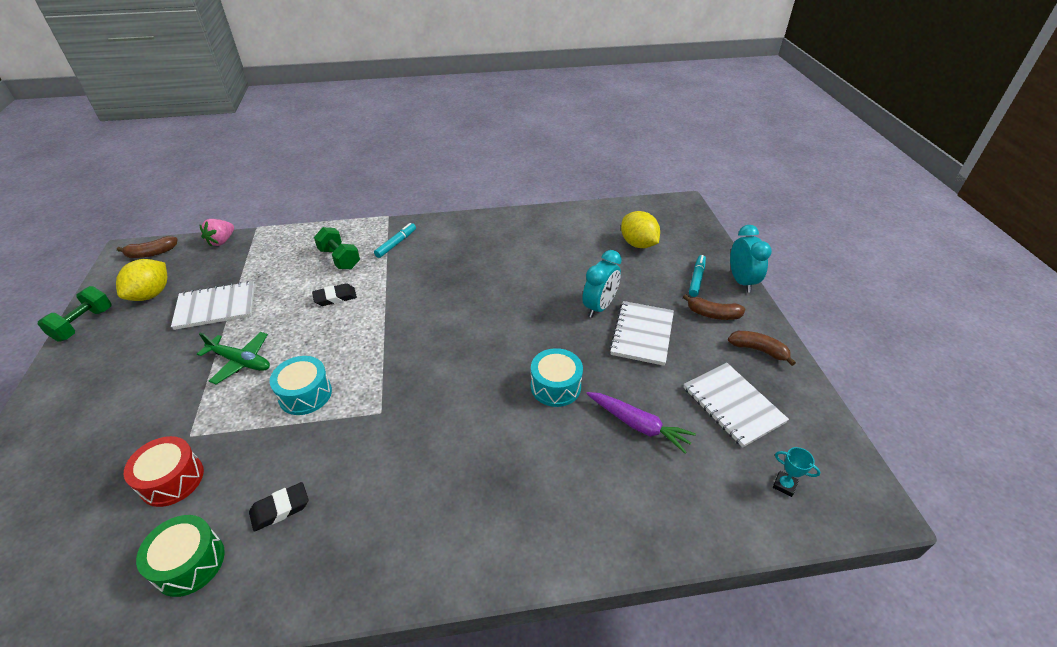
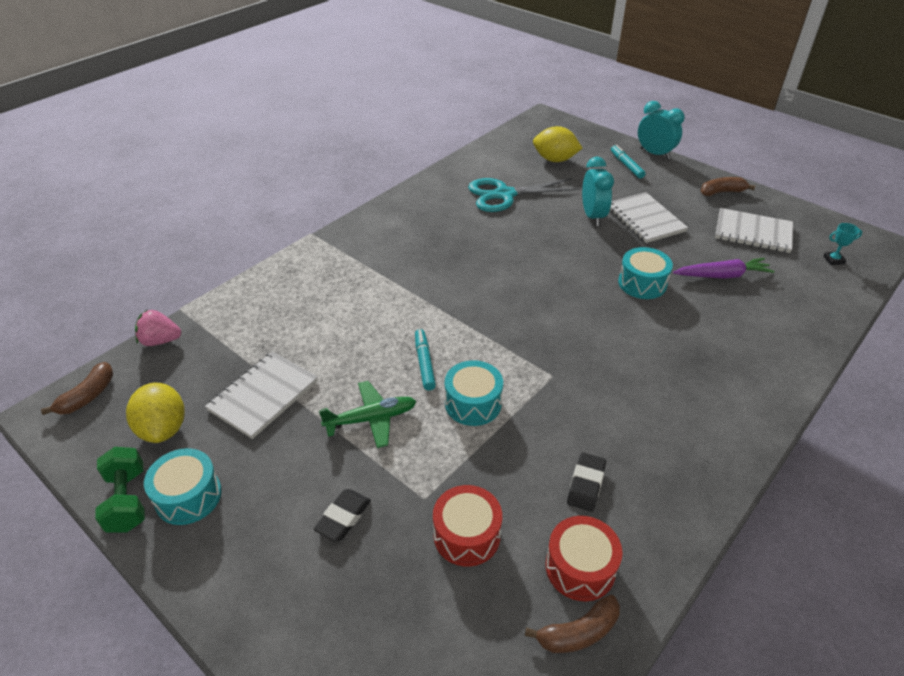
camera: 40 degrees left, 0 degrees up
green drum [136,515,225,597] -> red drum [546,516,622,601]
pink strawberry [200,219,234,247] -> pink strawberry turned 105 degrees clockwise [135,309,181,346]
black eraser [312,283,357,306] -> black eraser moved to [314,489,371,541]
green dumbbell [314,227,360,269] -> none
turquoise marker [374,223,416,258] -> turquoise marker moved to [415,329,436,391]
brown banana [683,294,746,320] -> brown banana moved to [525,595,620,653]
none -> turquoise drum [144,448,222,525]
none -> turquoise scissors [468,178,579,212]

